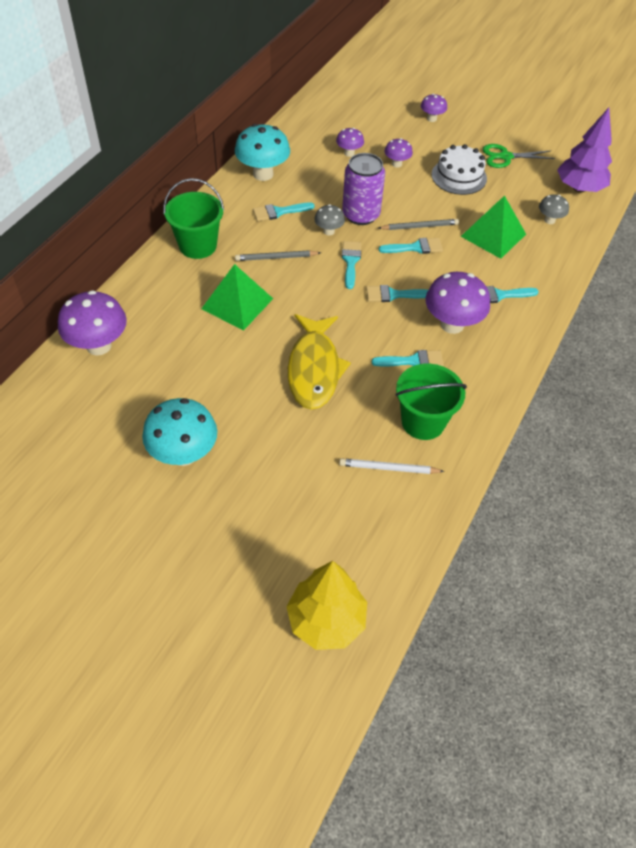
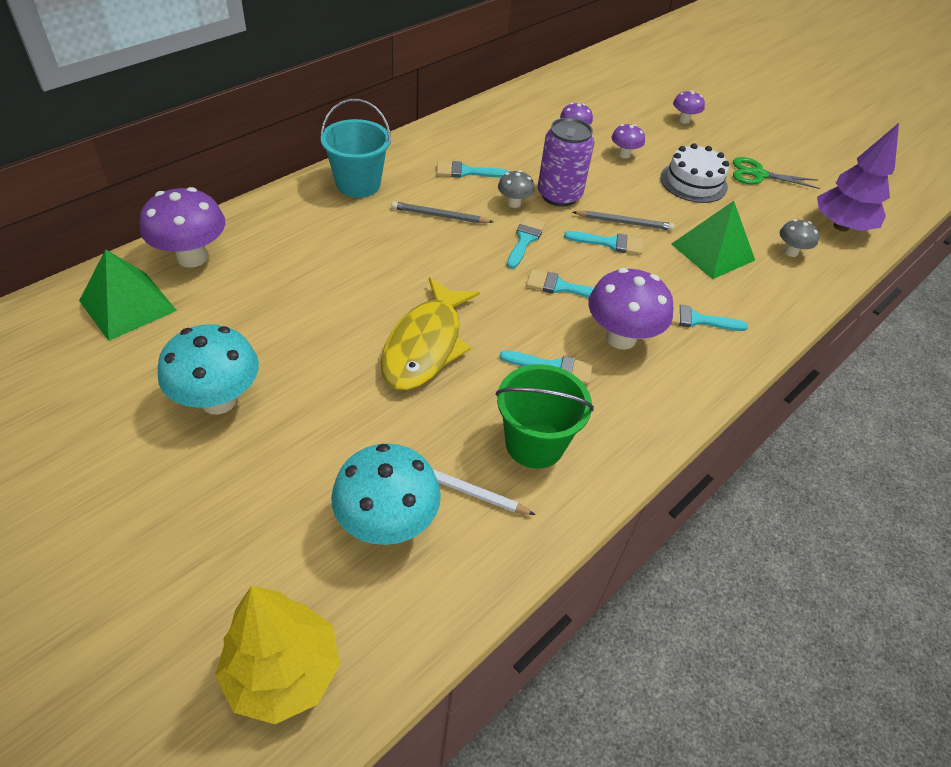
camera: 15 degrees right, 5 degrees down
green bucket [163,178,224,259] -> turquoise bucket [321,99,391,198]
green pyramid [201,264,273,330] -> green pyramid moved to [79,249,177,341]
turquoise mushroom [235,124,290,181] -> turquoise mushroom moved to [331,444,441,545]

